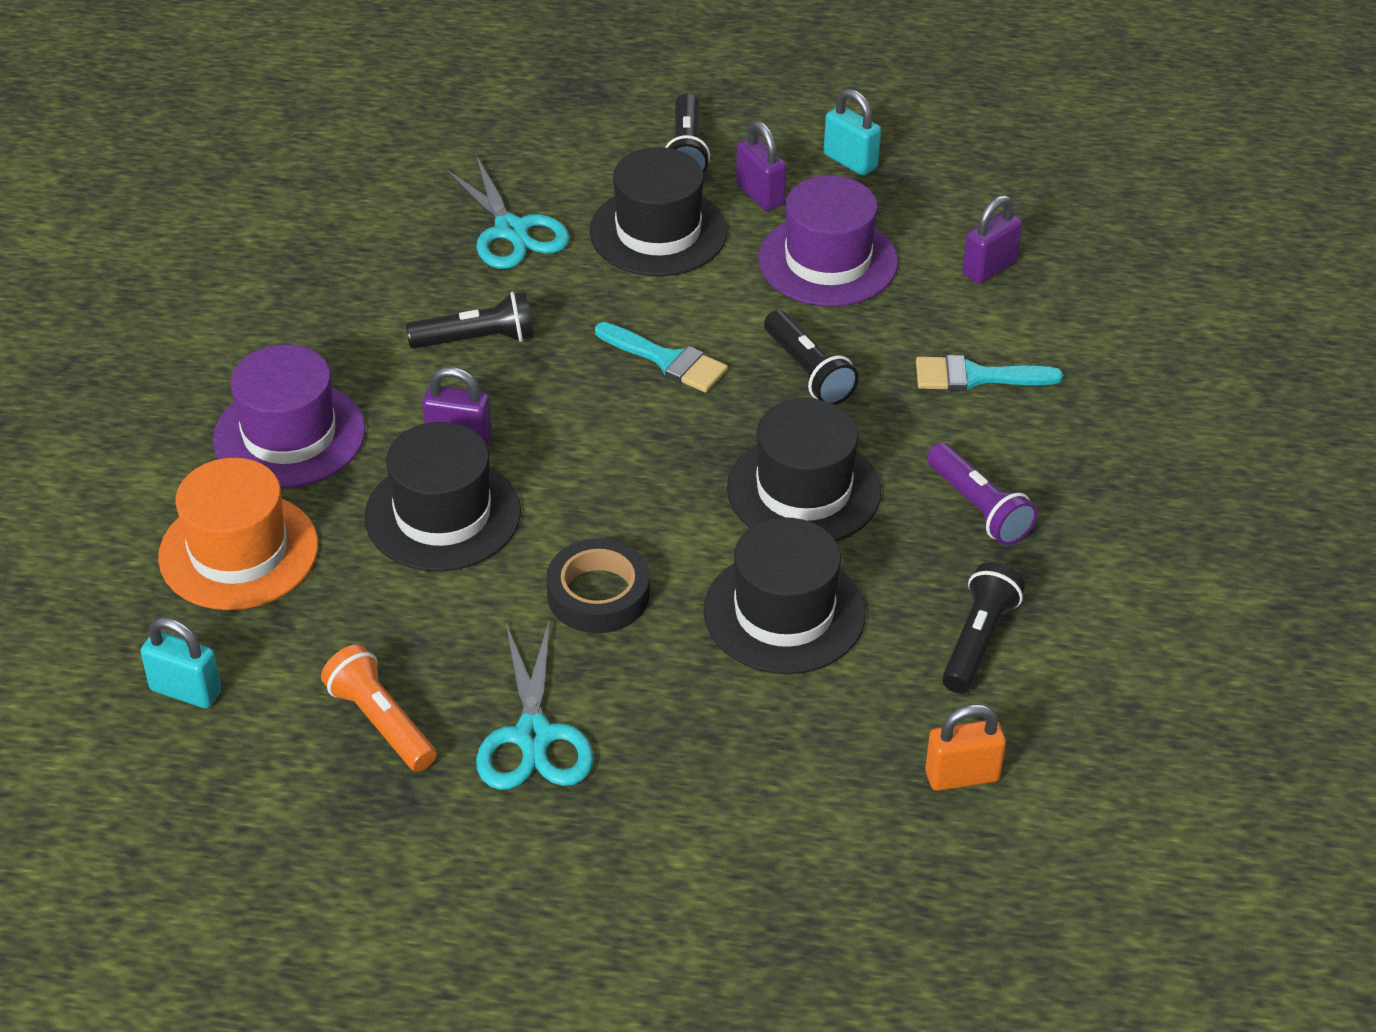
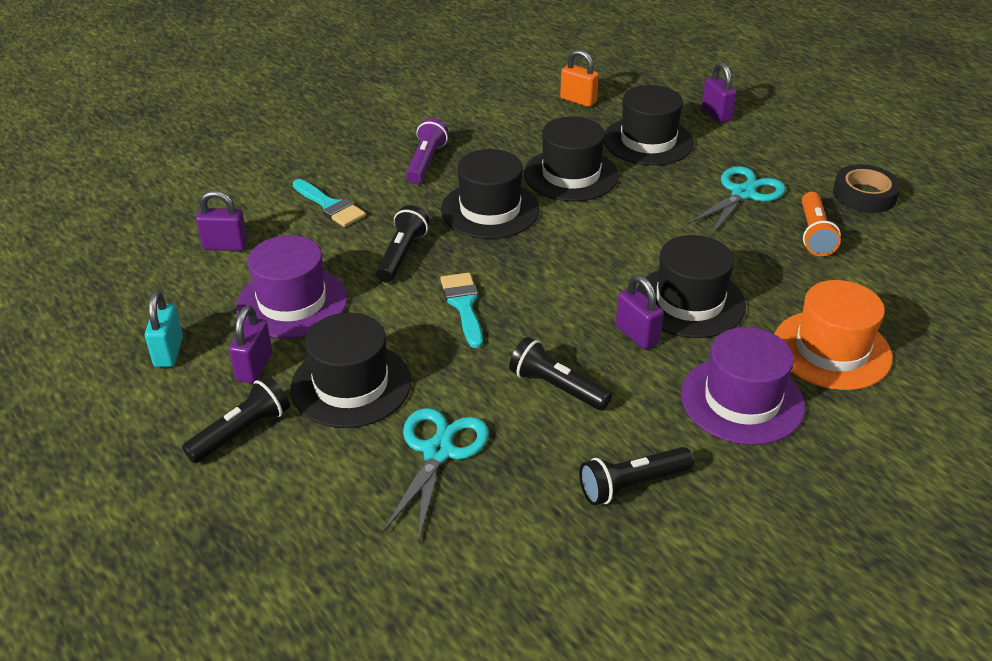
camera: 135 degrees left, 5 degrees down
turquoise padlock [140,617,222,708] -> none
black tape [546,538,650,633] -> black tape moved to [833,164,901,213]
black flashlight [942,562,1025,693] -> black flashlight moved to [579,447,694,505]
none -> black hat [604,85,694,165]
none -> purple padlock [701,62,737,123]

